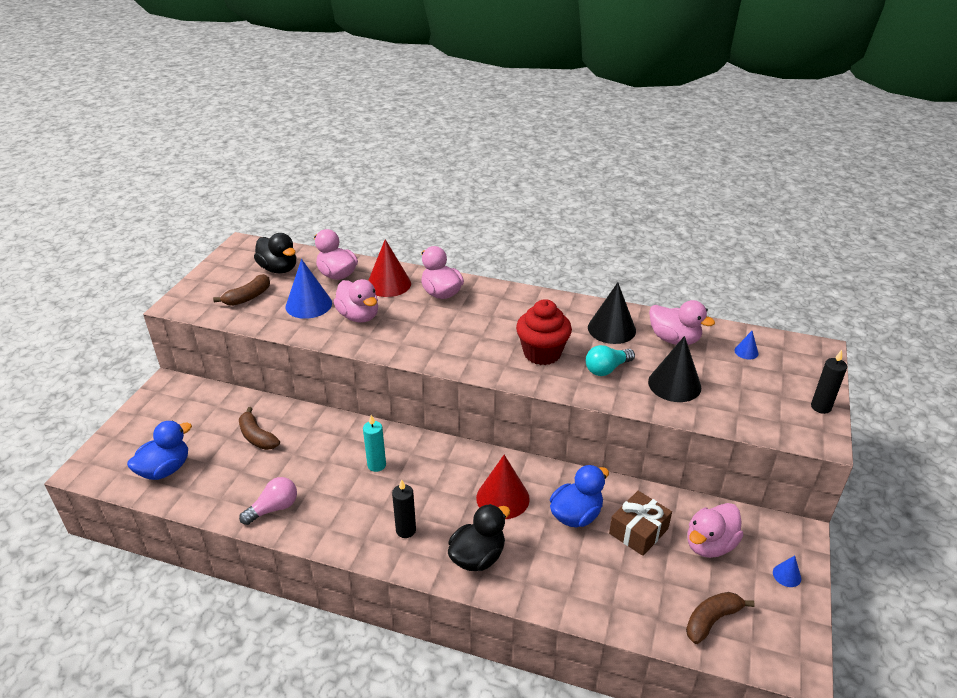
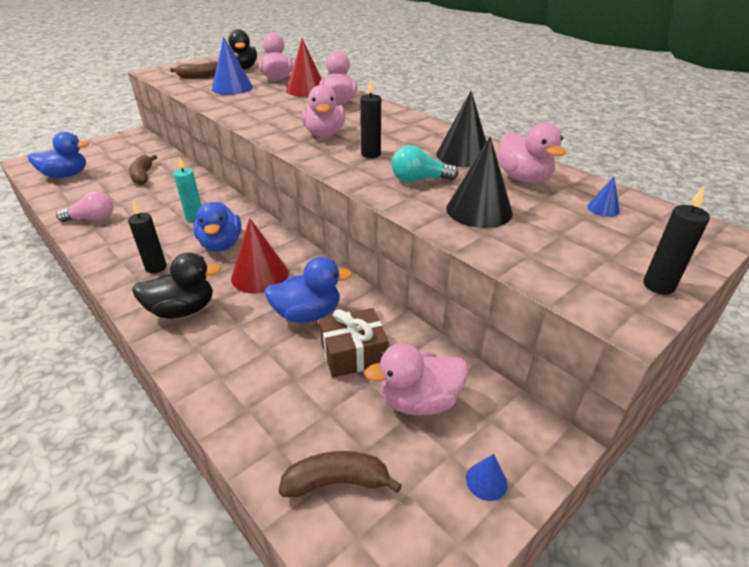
camera: 30 degrees right, 0 degrees up
pink duck [333,279,378,322] -> pink duck moved to [301,85,345,137]
red cupcake [516,299,572,365] -> black candle [360,78,381,158]
none -> blue duck [194,202,242,252]

